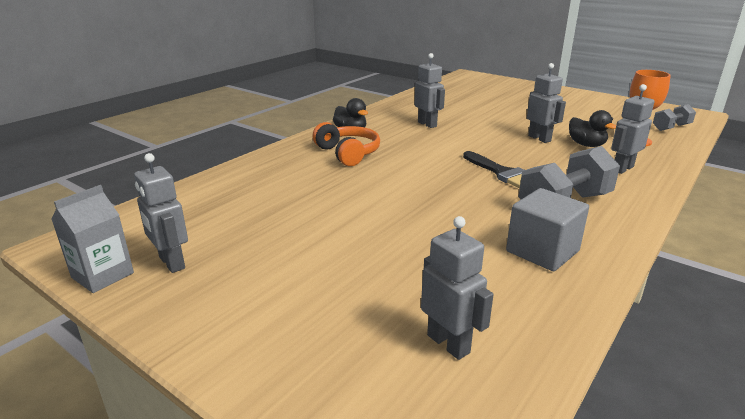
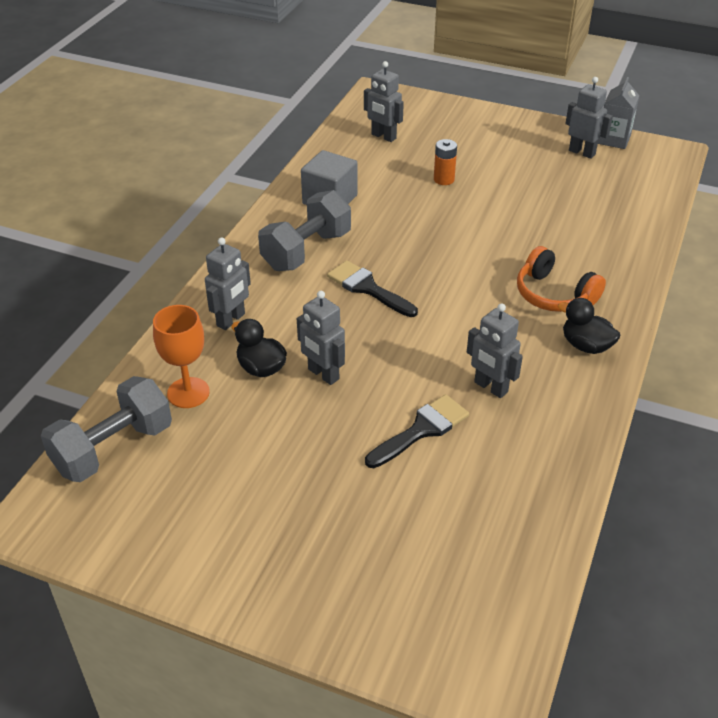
camera: 165 degrees right, 15 degrees up
grey dumbbell [653,104,696,131] -> grey dumbbell [41,376,172,482], size x1.78
none -> black brush [365,394,469,468]
none -> orange battery [434,139,457,185]

